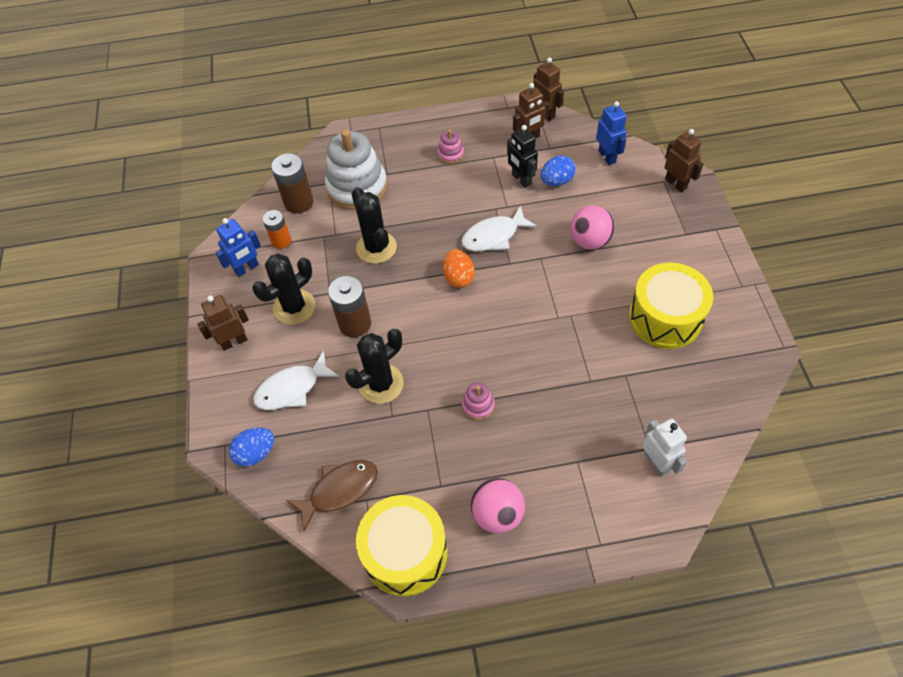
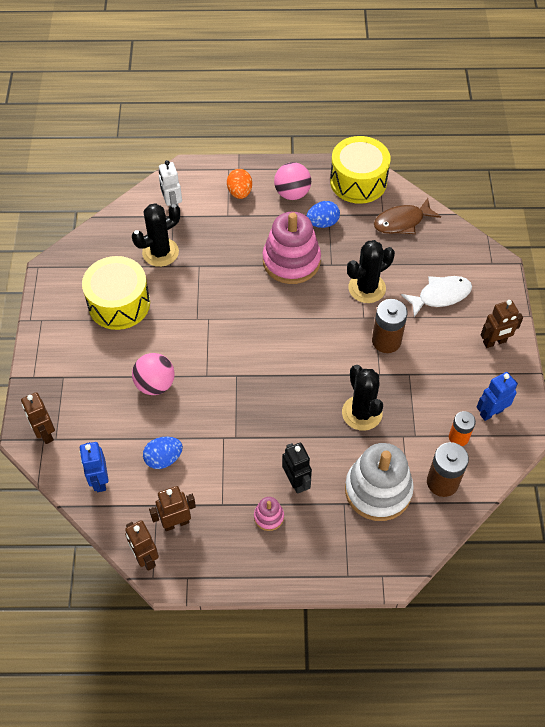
camera: 175 degrees left, 0 degrees up
blue egg [229,428,274,467] -> blue egg moved to [307,201,340,228]
black cactus [252,253,315,325] -> black cactus moved to [132,203,180,267]
orange egg [443,249,475,288] -> orange egg moved to [227,169,252,199]
white fish [461,205,537,252] -> none
pink stacking toy [462,382,495,420] -> pink stacking toy [263,212,321,284], size x2.25
black robot [507,125,538,188] -> black robot moved to [282,443,312,494]

